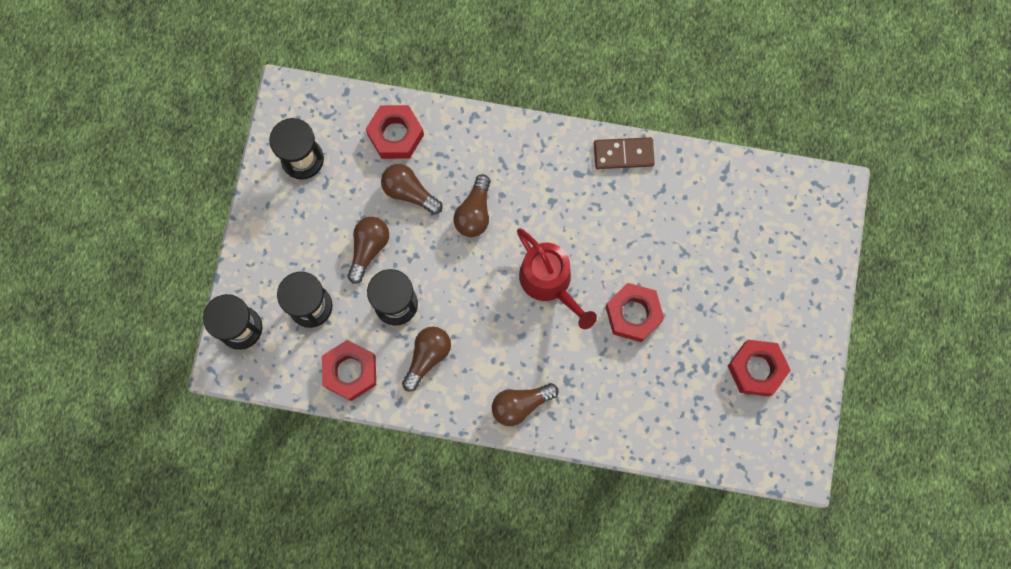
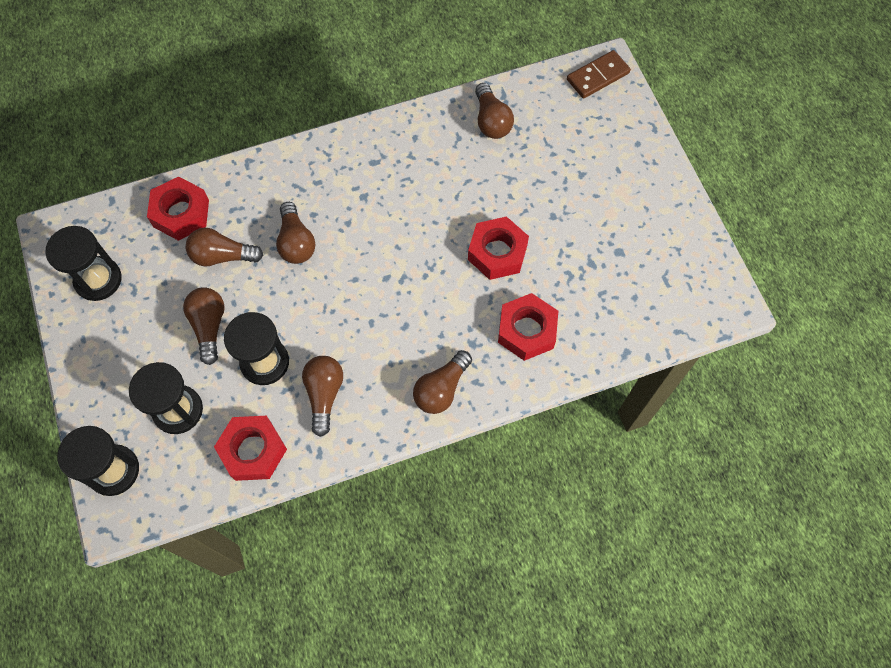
camera: 30 degrees left, 10 degrees down
red watering can [517,228,597,329] -> none
brown domino [594,137,655,169] -> brown domino moved to [567,50,631,99]
red nut [728,340,791,396] -> red nut moved to [498,293,558,361]
none -> brown light bulb [475,83,514,139]

